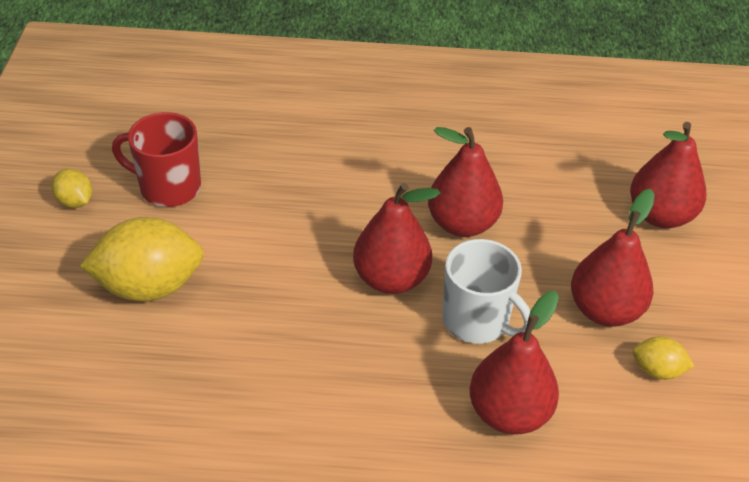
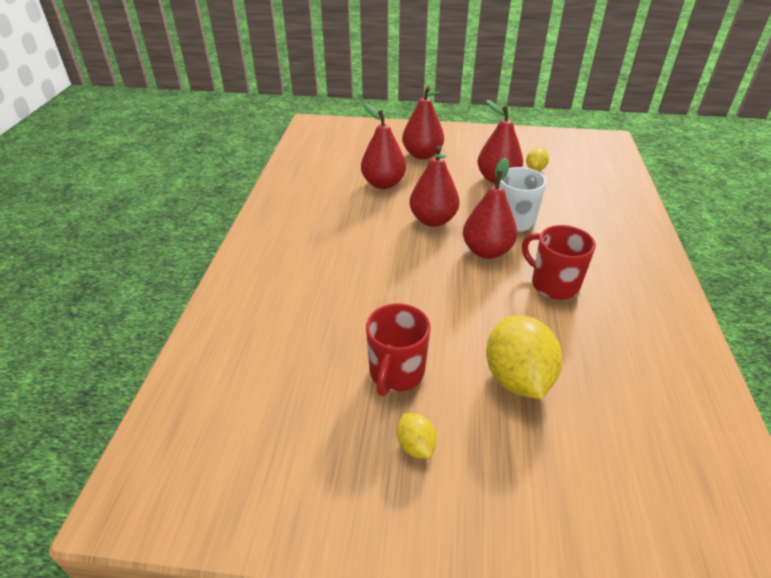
camera: 85 degrees left, 5 degrees down
yellow lemon [51,169,92,208] -> yellow lemon turned 75 degrees counterclockwise [397,413,437,459]
red pear [470,291,559,435] -> red pear moved to [361,103,406,189]
none -> red mug [522,225,596,300]

